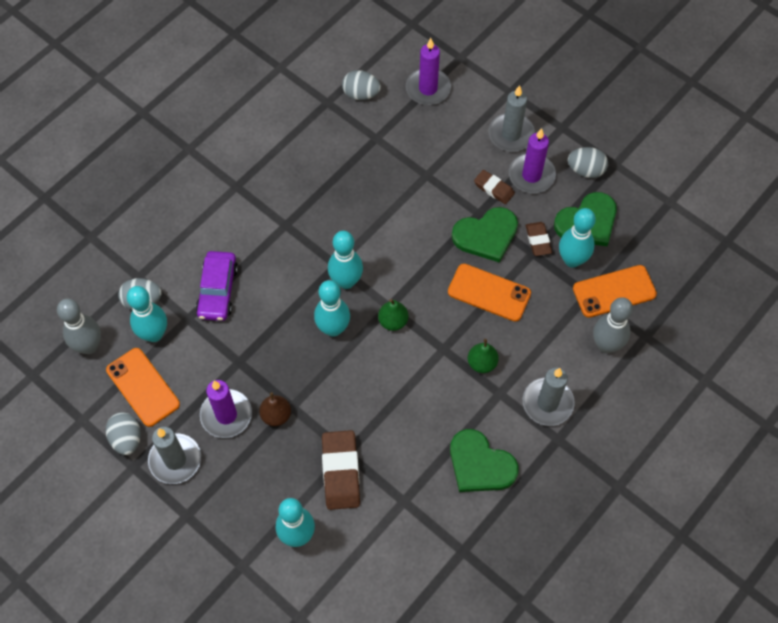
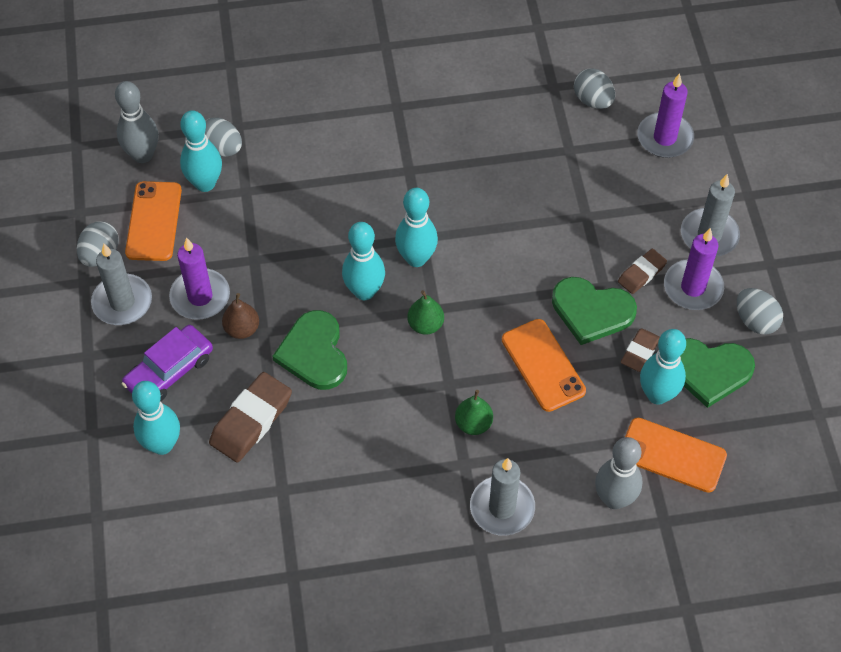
camera: 40 degrees right, 5 degrees down
purple car [196,251,238,321] -> purple car moved to [122,325,213,401]
green heart [450,429,519,492] -> green heart moved to [272,310,347,390]
brown eraser [474,170,515,204] -> brown eraser turned 60 degrees clockwise [618,249,667,294]

